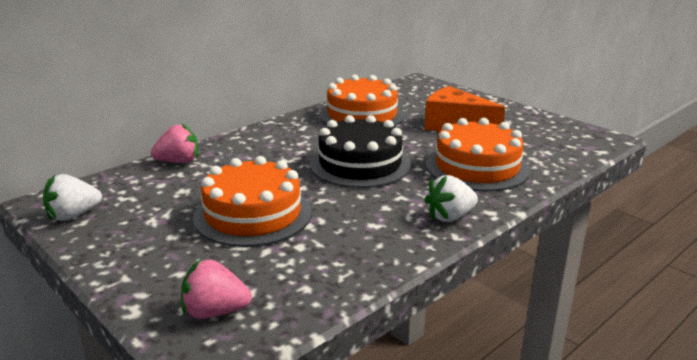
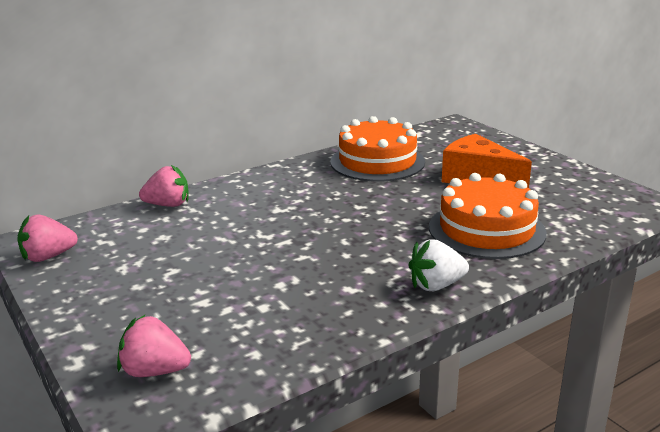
camera: 10 degrees right, 0 degrees up
white strawberry [43,174,102,221] -> pink strawberry [17,215,78,262]
orange cake [193,156,312,247] -> none
black cake [310,115,411,188] -> none

